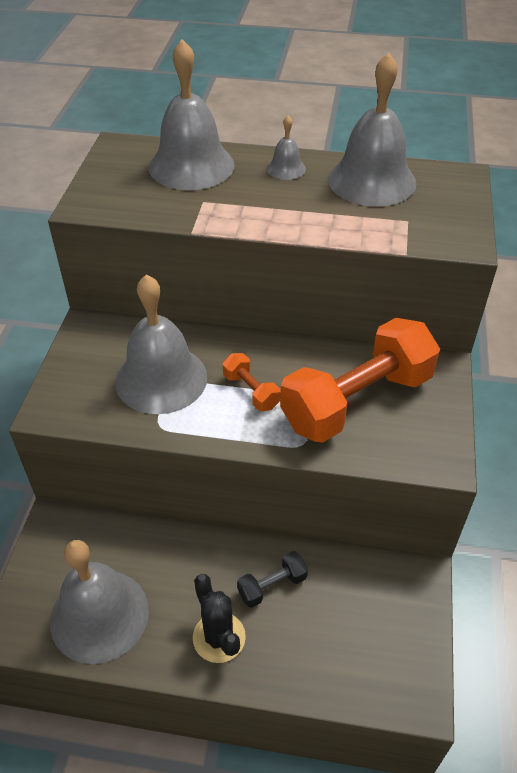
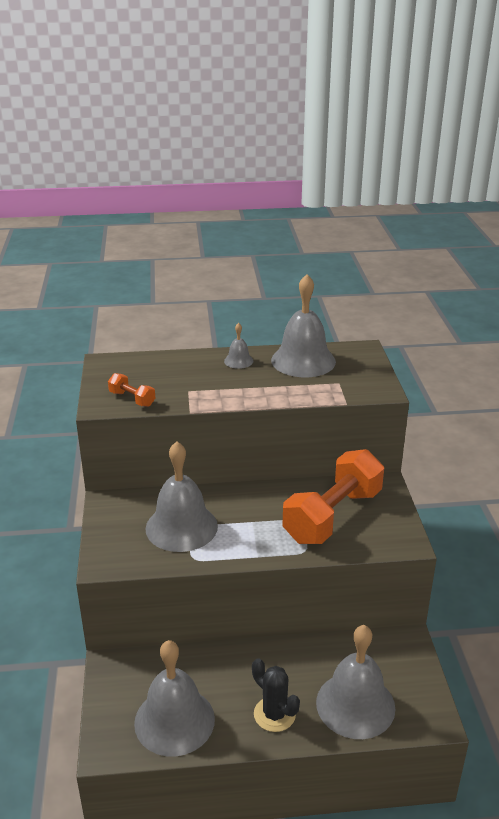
camera: 15 degrees left, 15 degrees down
grey bell [149,39,235,190] -> grey bell moved to [316,625,395,739]
orange dumbbell [223,353,281,411] -> orange dumbbell moved to [108,373,155,407]
black dumbbell [237,551,308,608] -> none

